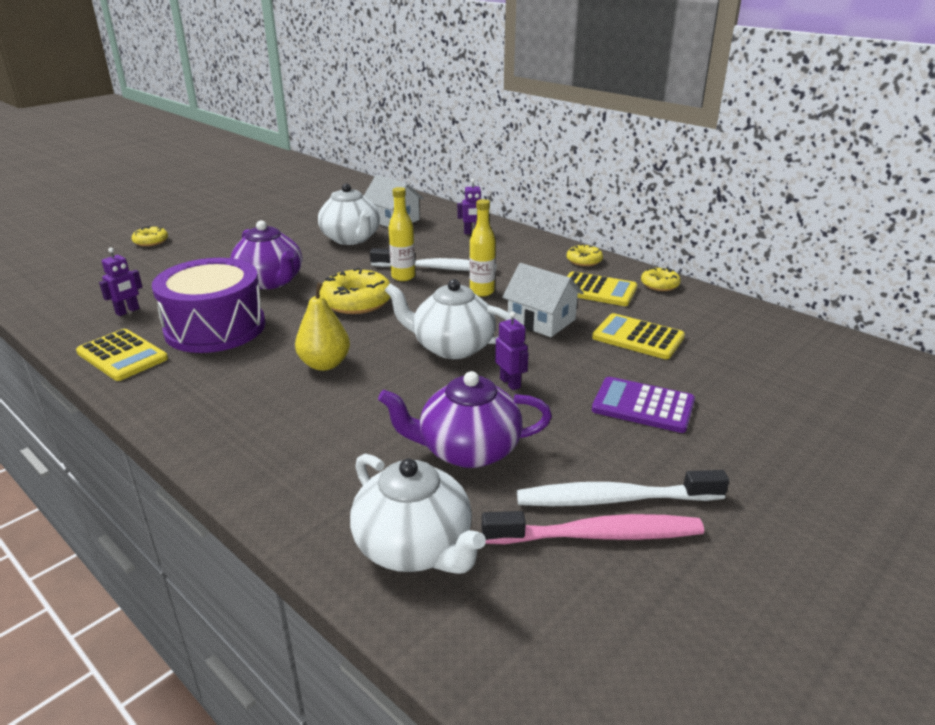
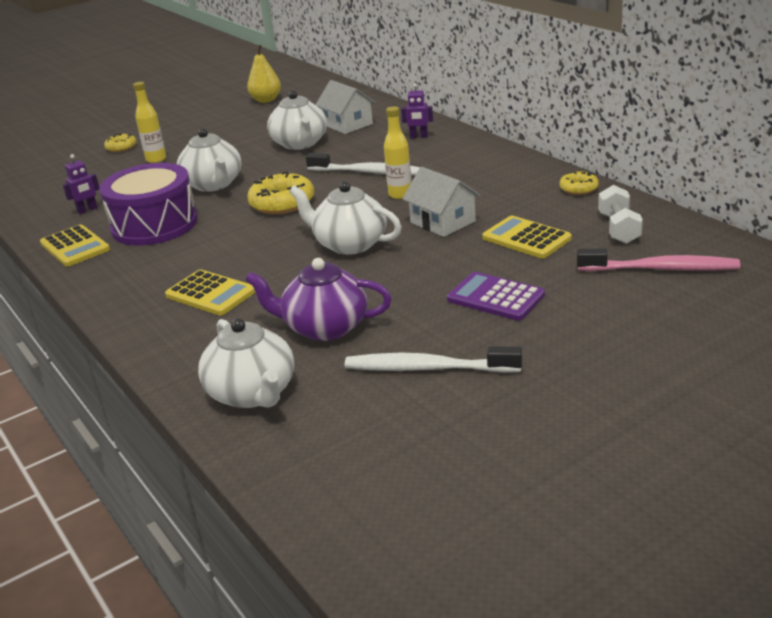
camera: 15 degrees right, 0 degrees up
purple teapot [230,220,302,289] -> white teapot [177,128,241,192]
yellow pear [295,282,350,371] -> yellow pear moved to [247,45,281,103]
yellow bottle [389,187,415,281] -> yellow bottle moved to [133,82,166,163]
pink toothbrush [482,511,704,544] -> pink toothbrush moved to [577,248,740,271]
purple robot [495,312,528,390] -> none
yellow donut [567,244,603,266] -> none
yellow calculator [567,271,637,306] -> yellow calculator moved to [165,270,255,315]
none -> white dumbbell [598,185,643,244]

